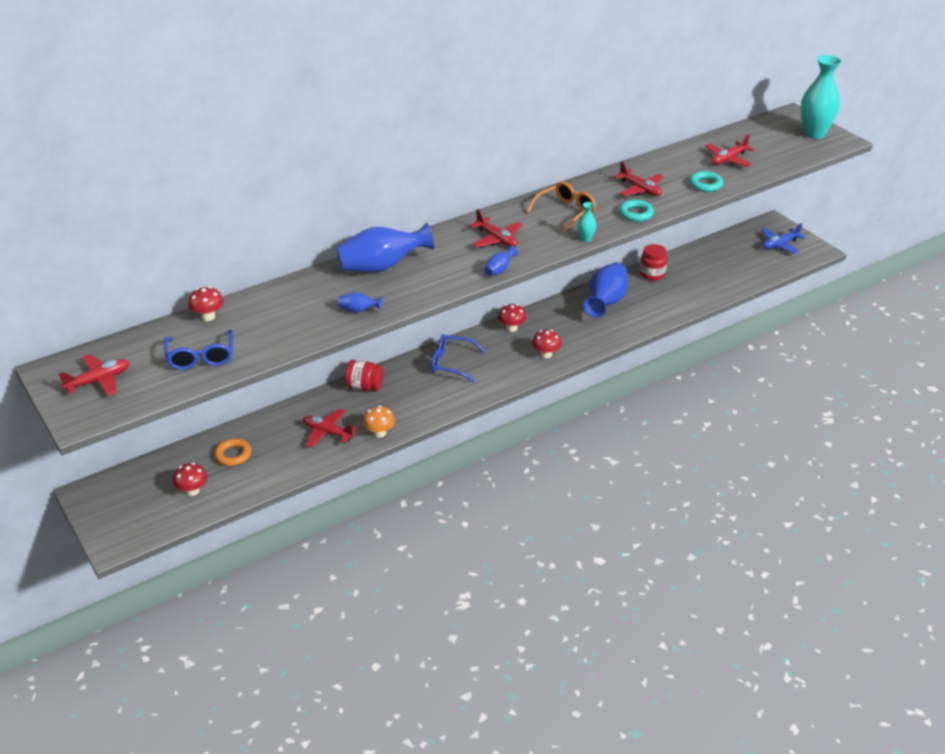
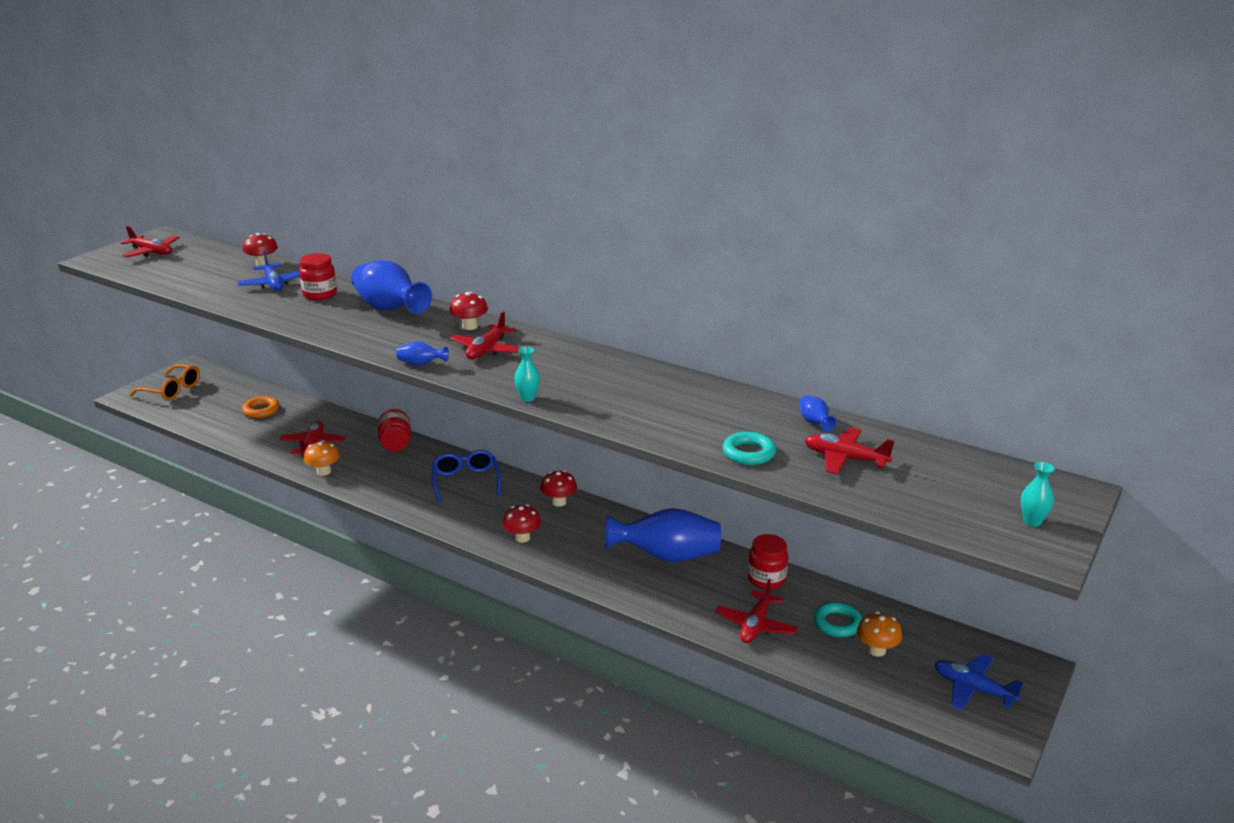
camera: 65 degrees right, 10 degrees down
blue glasses [164,330,233,370] -> none
red mushroom [173,463,207,496] -> red mushroom moved to [449,292,488,330]
blue vase [338,292,383,313] -> blue vase moved to [799,396,836,431]
orange glasses [527,182,596,232] -> orange glasses moved to [129,364,200,401]
red plane [614,161,664,196] -> red plane moved to [715,579,798,643]
turquoise ring [619,200,654,222] -> turquoise ring moved to [814,602,862,637]
turquoise vase [801,55,842,139] -> turquoise vase [1021,462,1055,526], size x0.44
none -> blue plane [237,251,300,291]
none -> red jar [299,253,337,300]
none -> orange mushroom [857,611,902,657]

